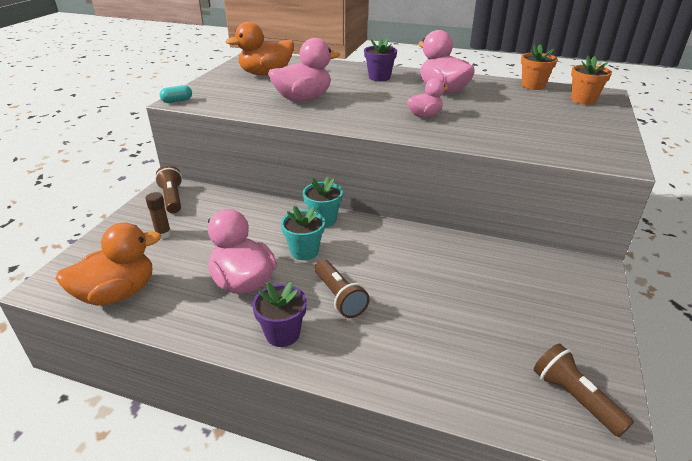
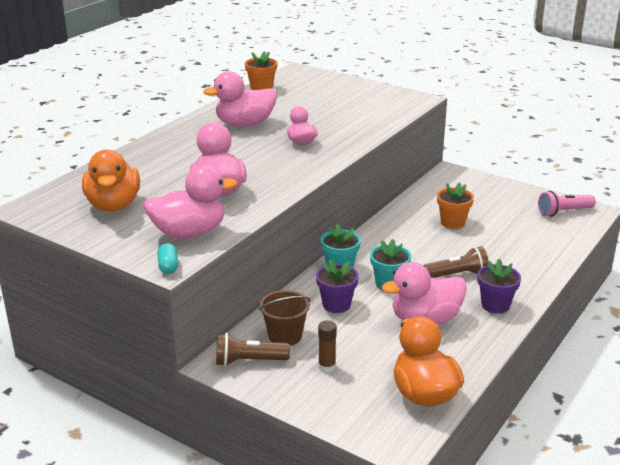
camera: 75 degrees left, 5 degrees down
purple flower pot [364,38,397,81] -> purple flower pot moved to [316,259,359,313]
brown flashlight [534,344,634,437] -> pink flashlight [538,191,596,217]
orange flower pot [571,56,612,105] -> orange flower pot moved to [437,183,474,229]
none -> pink duck [143,165,238,239]
none -> brown bucket [259,290,310,346]

